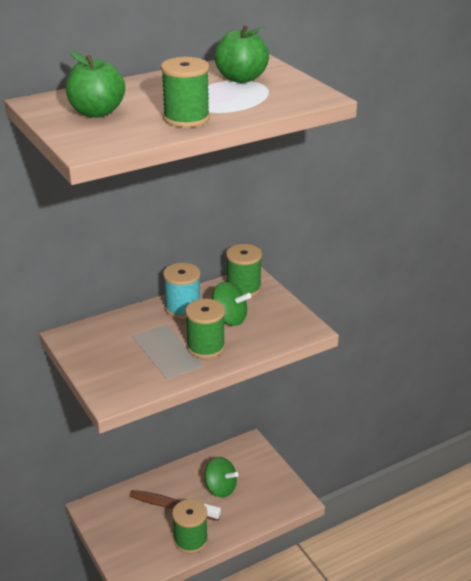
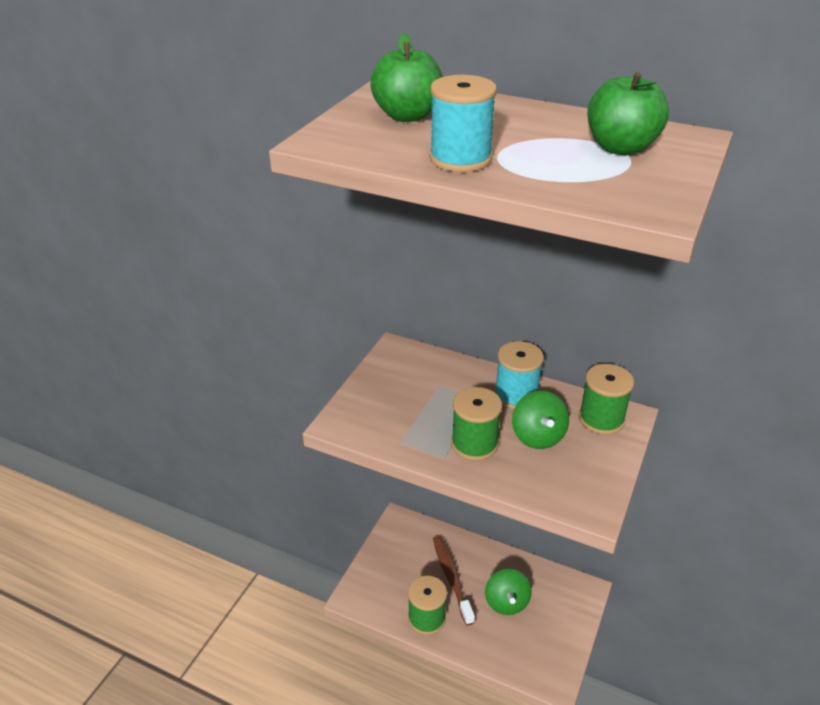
camera: 55 degrees right, 5 degrees up
green spool [161,57,210,127] -> turquoise spool [429,75,497,172]

